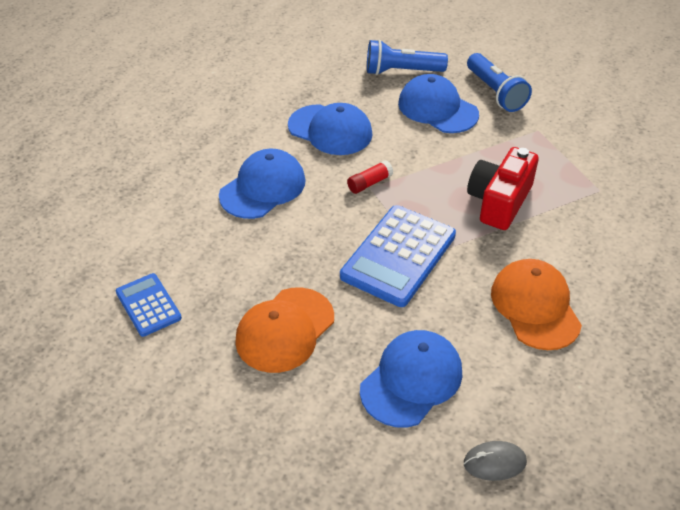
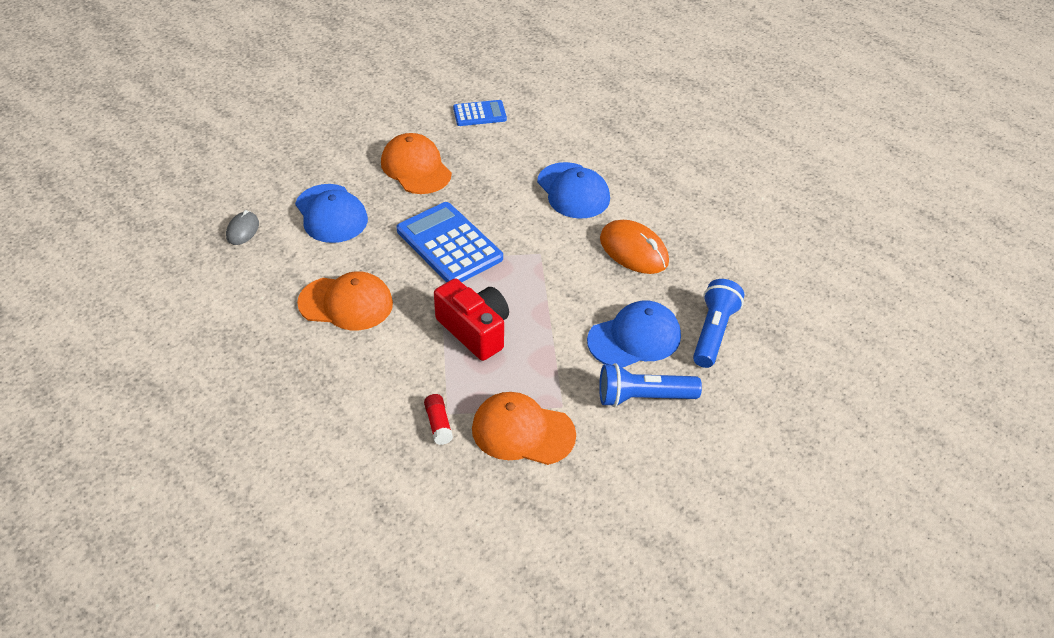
camera: 110 degrees right, 0 degrees up
blue cap [288,103,373,155] -> orange mouse [600,220,669,274]
red glue stick [347,160,393,194] -> red glue stick moved to [424,394,453,445]
none -> orange cap [472,392,576,465]

